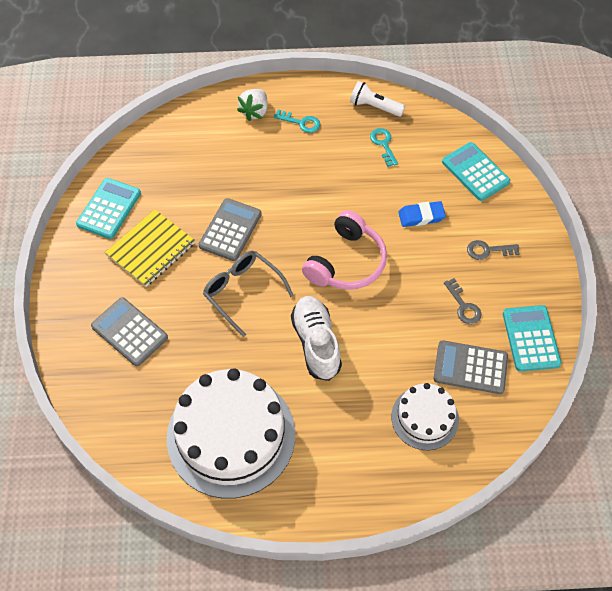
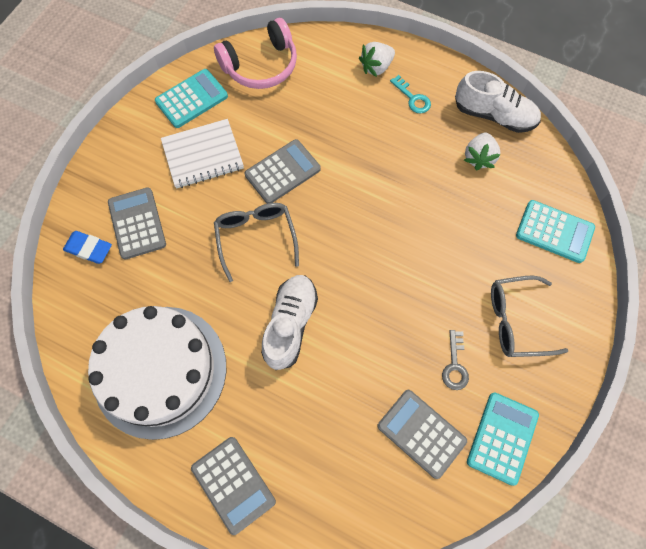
camera: 30 degrees right, 10 degrees up
yellow notebook [105,209,195,287] -> white notebook [161,119,244,188]
pink headphones [302,210,387,290] -> pink headphones moved to [214,18,297,89]
white flashlight [350,81,405,117] -> white shoe [455,71,541,133]
turquoise key [370,128,398,167] -> white strawberry [464,132,501,170]
white cake [391,383,459,450] -> none
blue eraser [398,201,446,227] -> blue eraser moved to [63,231,112,264]
turquoise calculator [442,142,510,201] -> turquoise calculator turned 120 degrees clockwise [516,200,595,263]
grey key [467,240,520,260] -> grey glasses [491,276,568,357]
none -> grey calculator [191,437,276,535]

